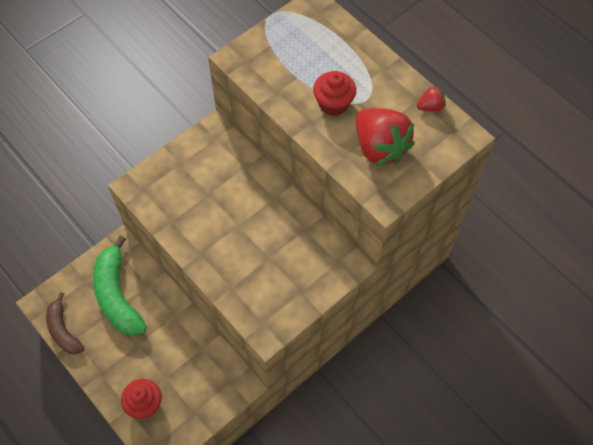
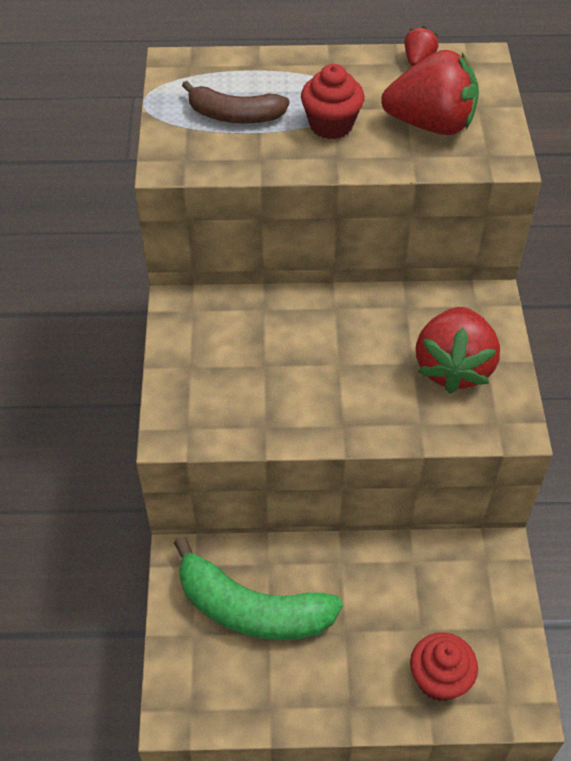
camera: 50 degrees left, 10 degrees down
brown banana [46,292,84,354] -> brown banana moved to [182,81,289,124]
none -> red strawberry [416,307,500,394]

